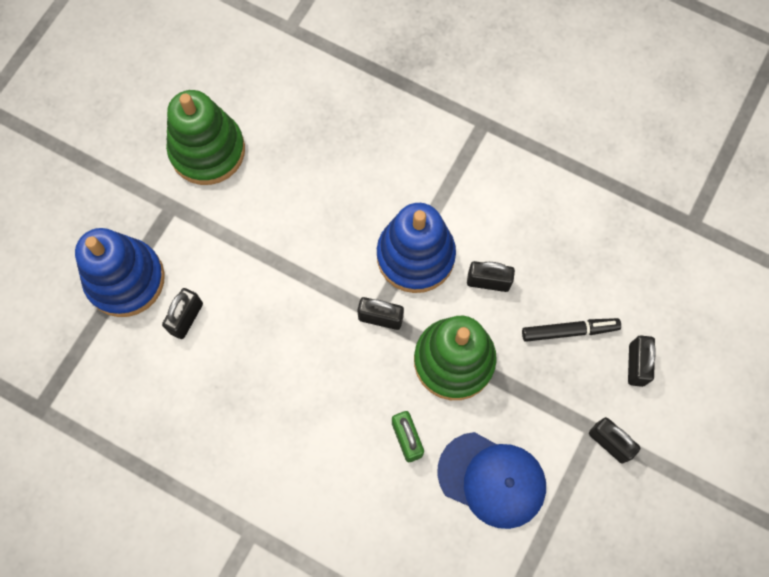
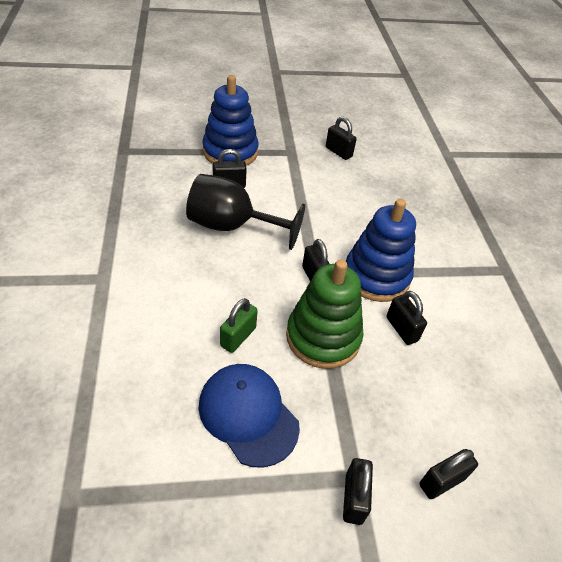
camera: 50 degrees right, 25 degrees down
green stacking toy [166,90,245,185] -> black padlock [326,117,357,160]
blue cap [437,432,546,529] -> blue cap turned 150 degrees clockwise [199,364,300,468]
black marker [522,318,621,342] -> none
none -> black goblet [186,174,305,250]

